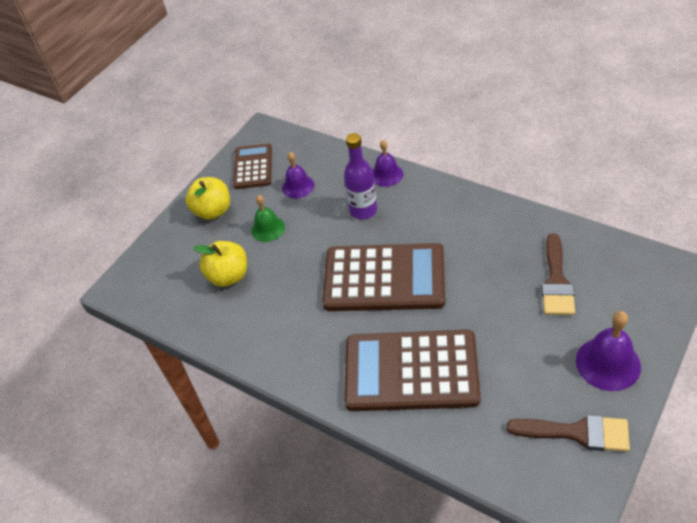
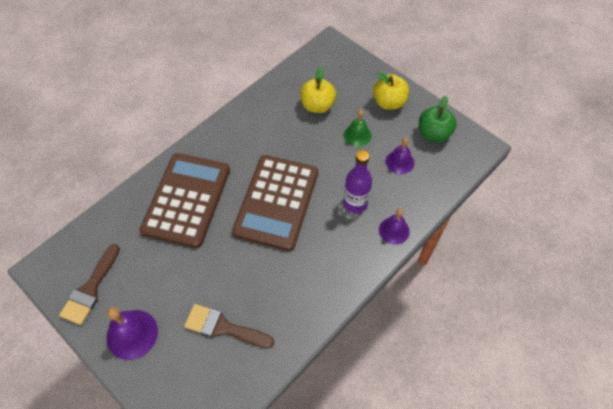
camera: 95 degrees right, 10 degrees up
brown calculator [233,144,272,189] -> green apple [419,96,457,142]

